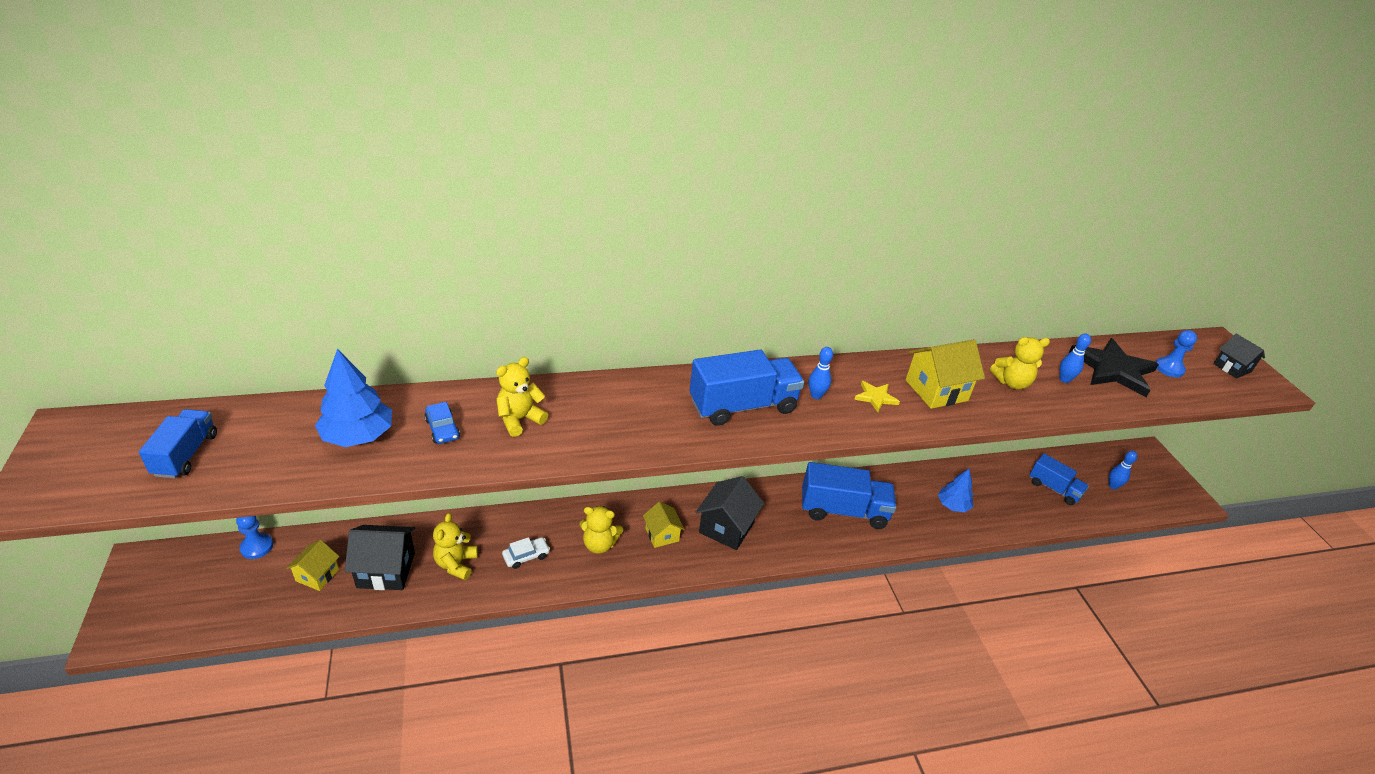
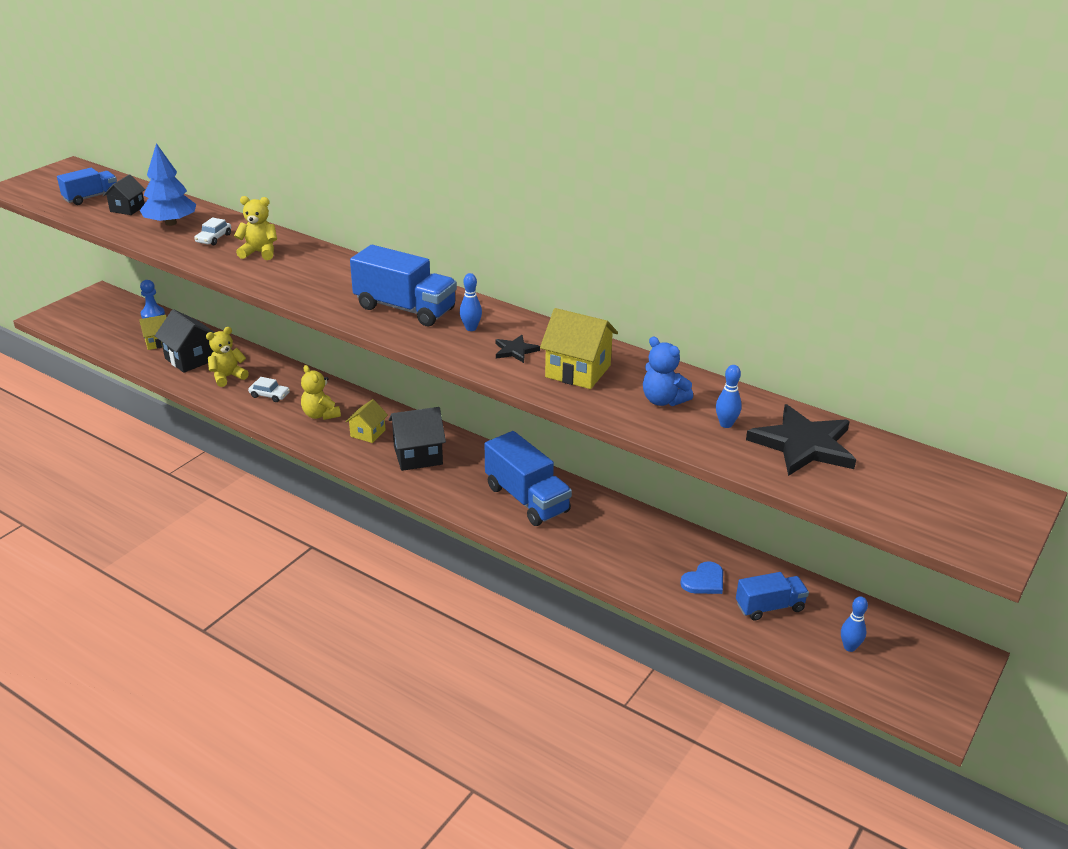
camera: 50 degrees right, 5 degrees down
blue car [424,402,460,444] -> white car [195,217,231,245]
yellow star [854,381,900,412] -> black star [495,335,540,363]
blue tree [938,469,973,512] -> none
yellow teddy bear [990,337,1050,390] -> blue teddy bear [643,336,693,406]
blue truck [1030,454,1089,505] -> blue truck turned 105 degrees counterclockwise [736,572,809,621]
blue pawn [1156,330,1197,377] -> none
black house [1213,334,1265,379] -> black house moved to [103,174,146,215]
none -> blue heart [680,561,723,594]

